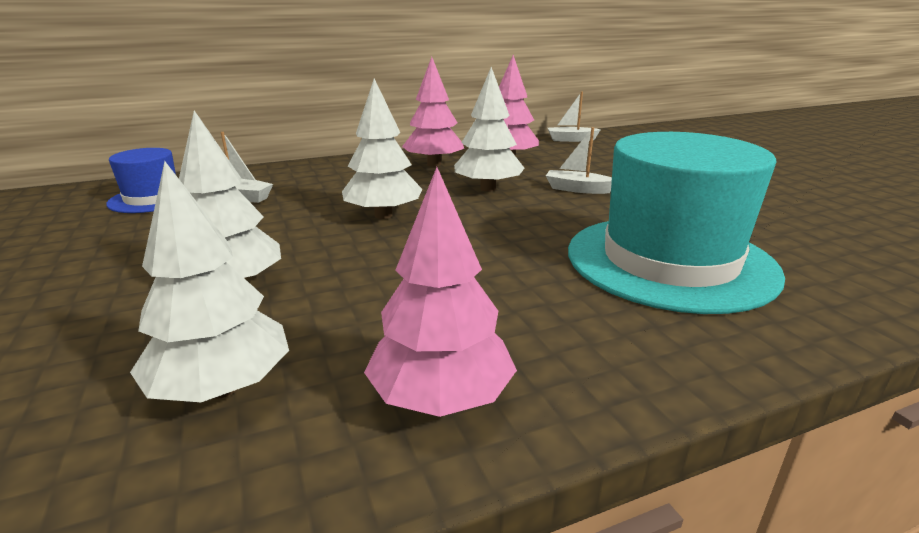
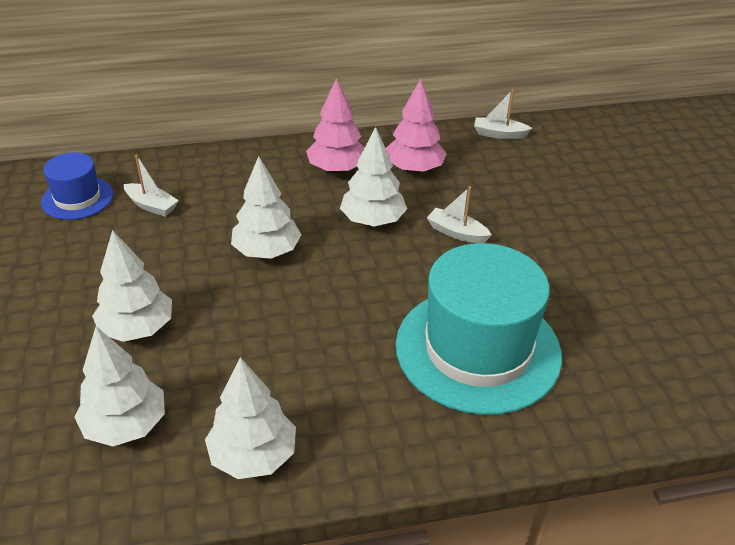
camera: 10 degrees right, 15 degrees up
pink tree [364,167,517,417] -> white tree [205,357,296,479]

